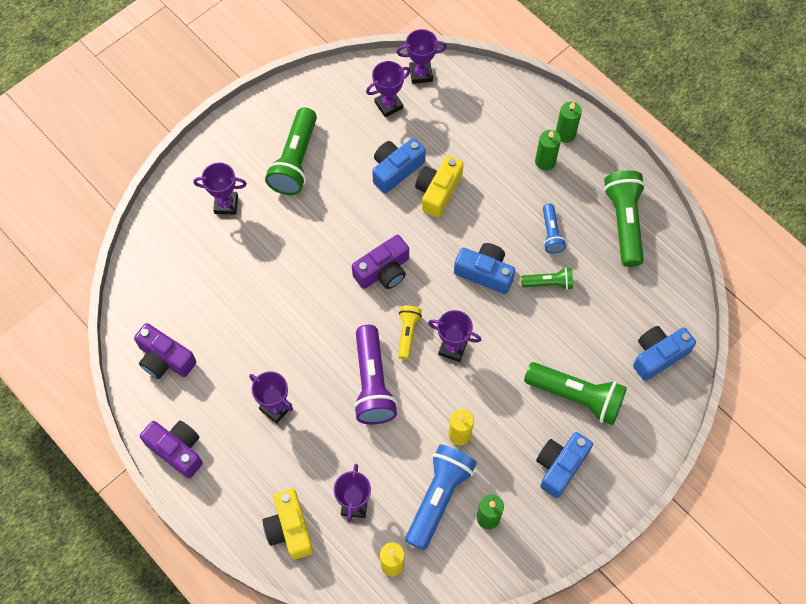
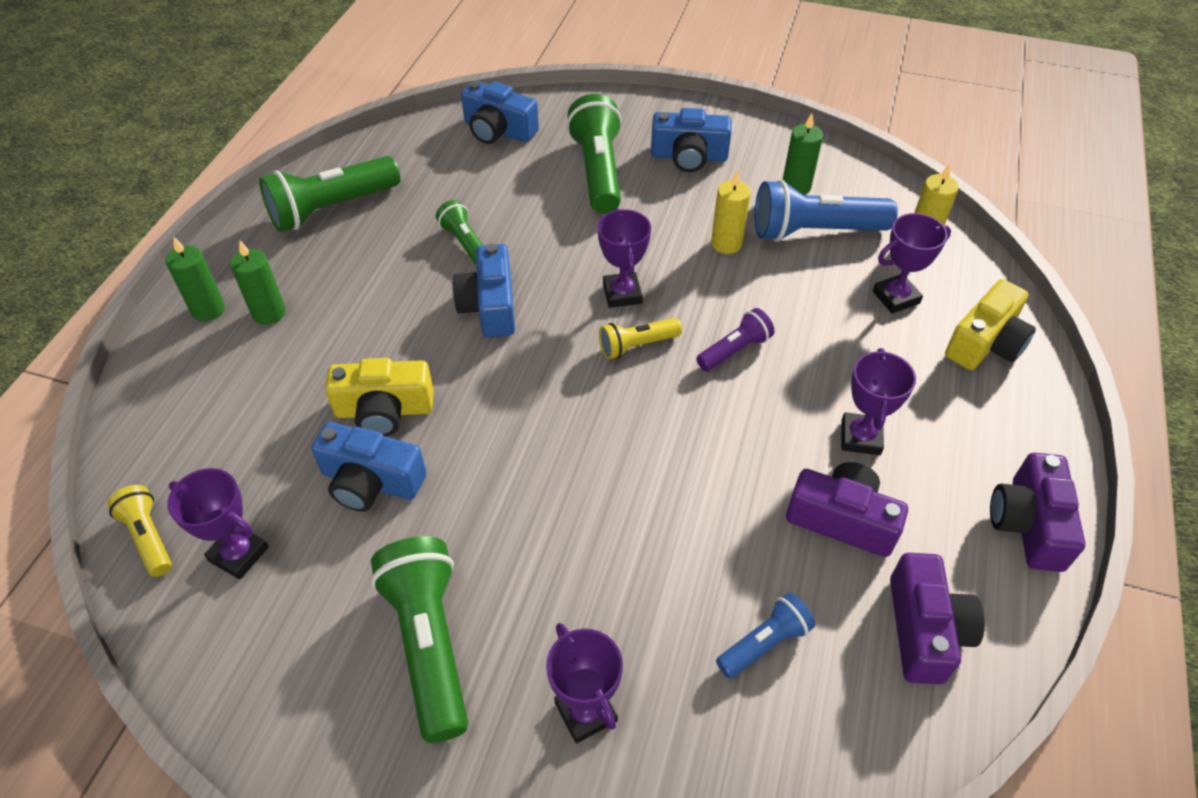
camera: 120 degrees left, 15 degrees down
green flashlight [265,107,317,195] -> green flashlight turned 90 degrees counterclockwise [371,536,468,743]
purple camera [352,235,409,289] -> purple camera moved to [786,462,908,557]
purple flashlight [353,325,398,425] -> purple flashlight [696,308,774,371], size x0.54
purple trophy [396,29,447,84] -> yellow flashlight [107,485,172,577]
blue flashlight [543,204,566,254] -> blue flashlight moved to [716,592,815,678]

